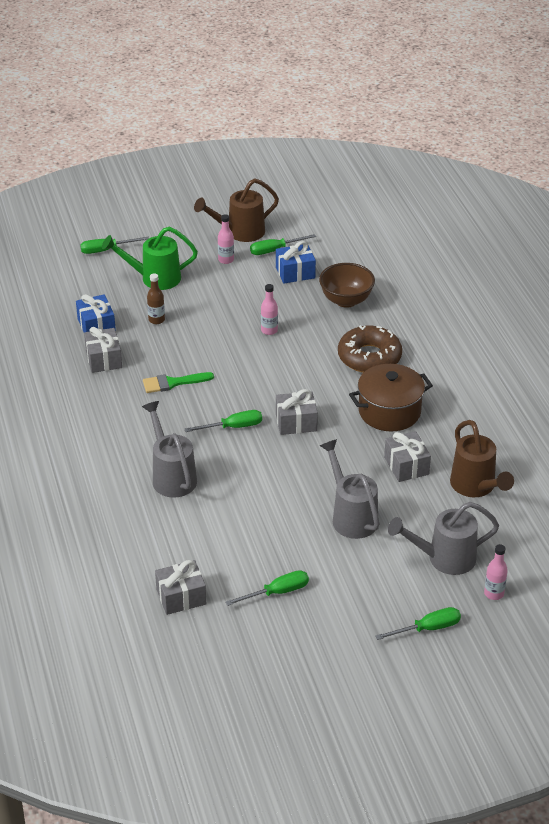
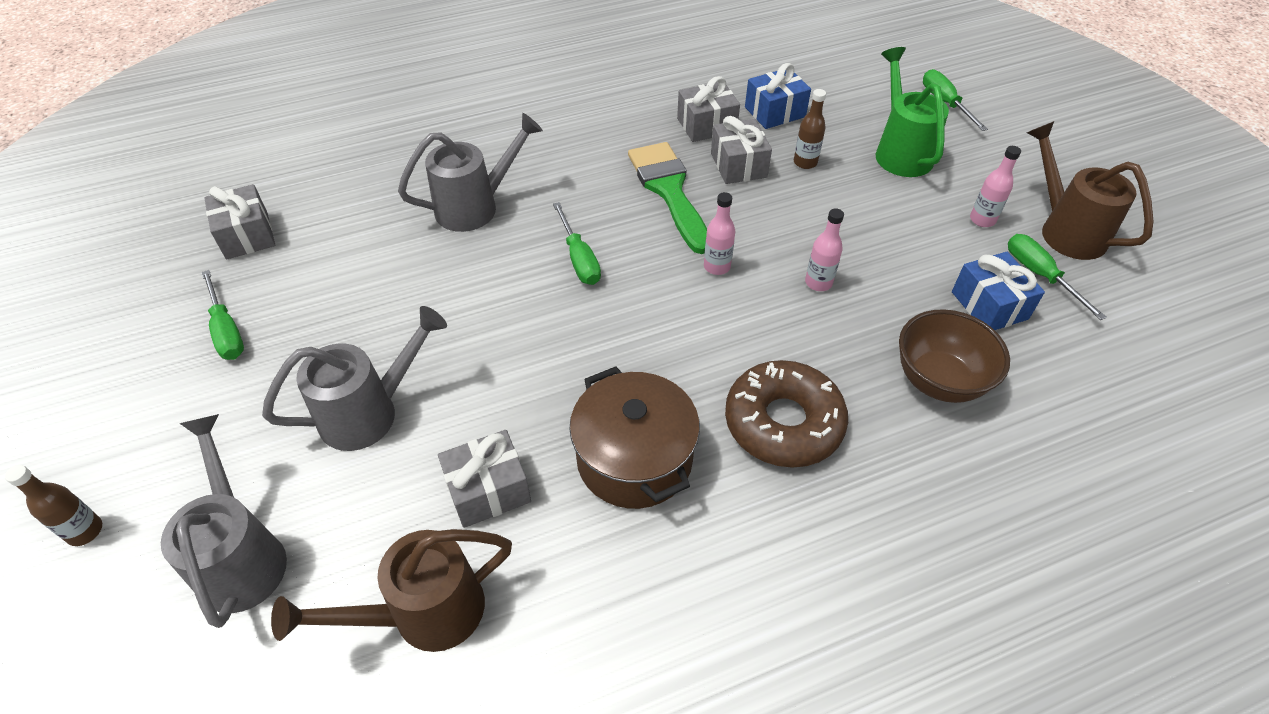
camera: 85 degrees right, 10 degrees up
green brush [143,372,214,393] -> green brush [628,142,707,254], size x1.57
grey gift [276,389,318,435] -> grey gift moved to [711,116,772,184]
green screwdriver [375,607,461,640] -> brown bottle [5,465,102,546]
pink bottle [484,544,508,600] -> pink bottle moved to [704,192,735,275]

